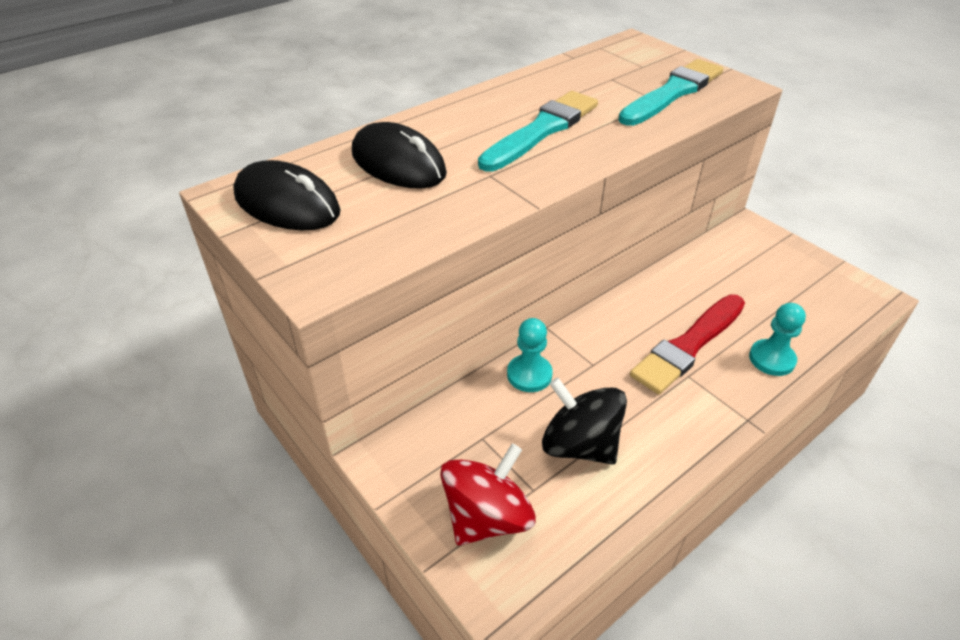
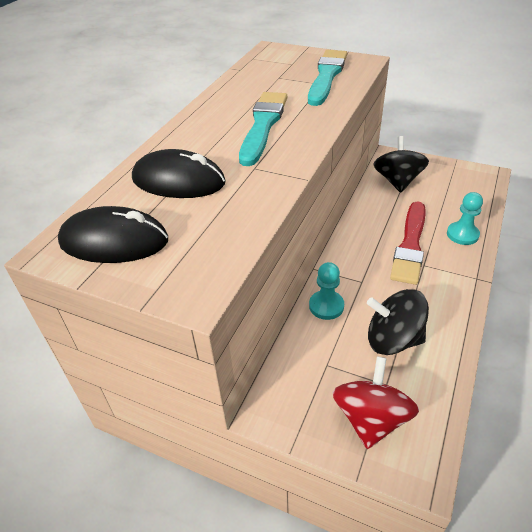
camera: 25 degrees left, 0 degrees up
none -> black spinning top [374,136,429,193]

